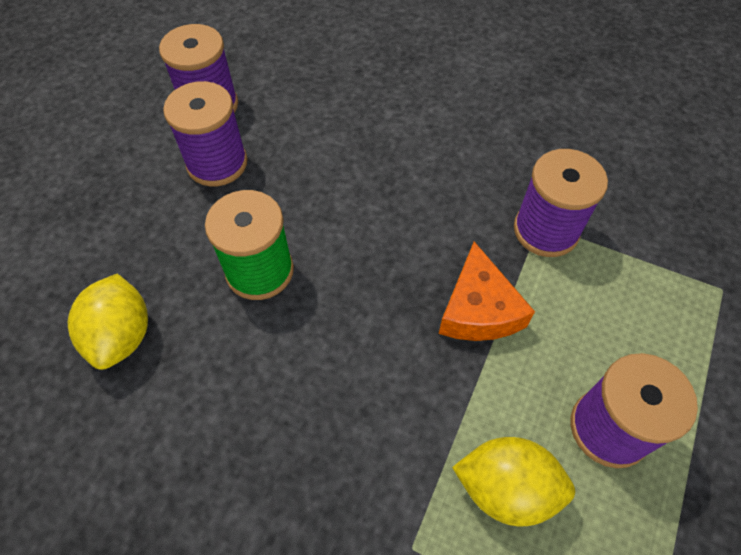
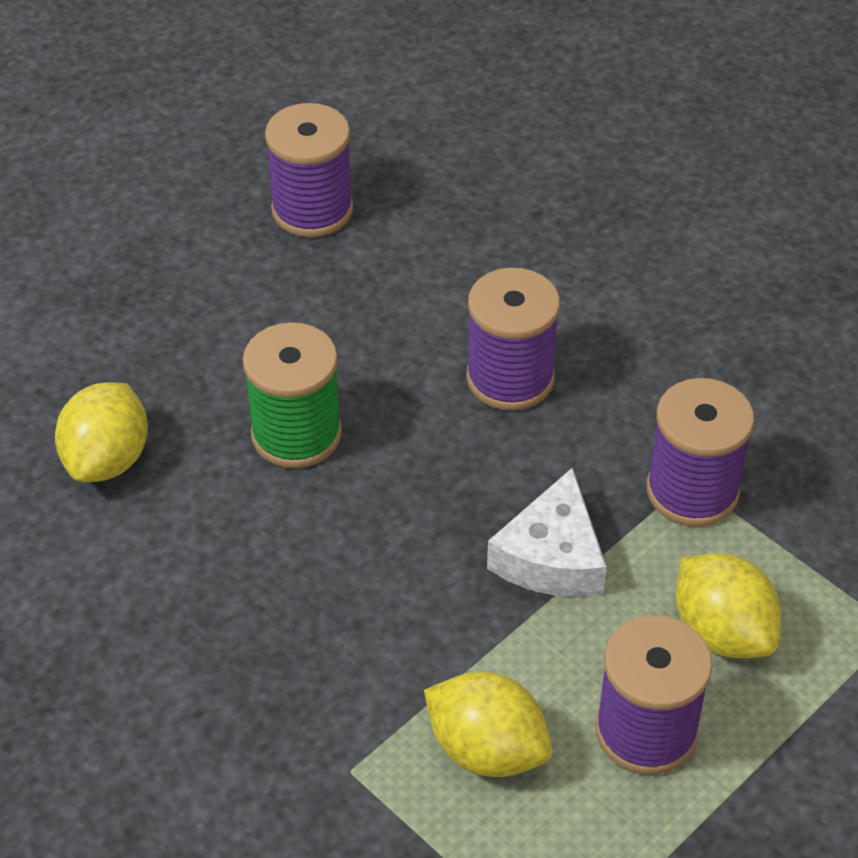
camera: 20 degrees right, 10 degrees down
purple spool [163,81,248,187] -> purple spool moved to [466,267,560,411]
orange cheese [439,241,535,341] -> white cheese [487,467,607,597]
none -> yellow lemon [676,553,781,658]

